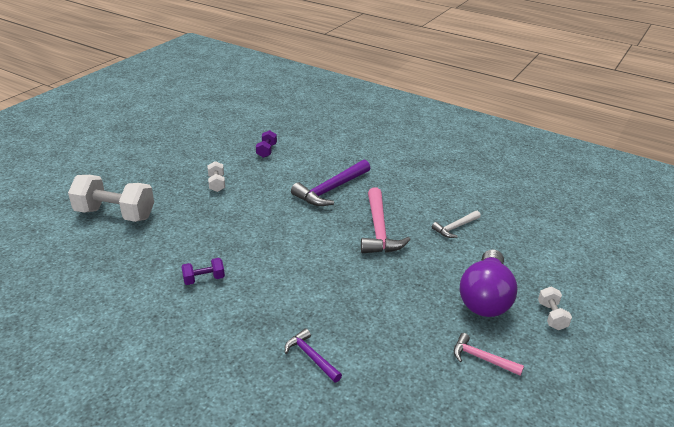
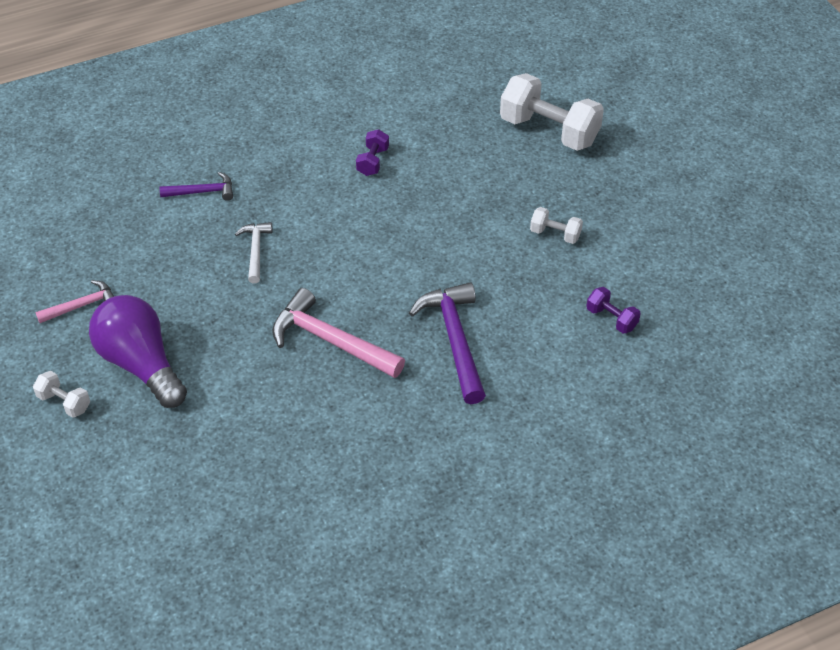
camera: 125 degrees right, 15 degrees up
white dumbbell [68,175,154,222] -> white dumbbell turned 75 degrees clockwise [500,73,604,151]
white hammer [432,211,481,238] -> white hammer moved to [235,222,273,283]

